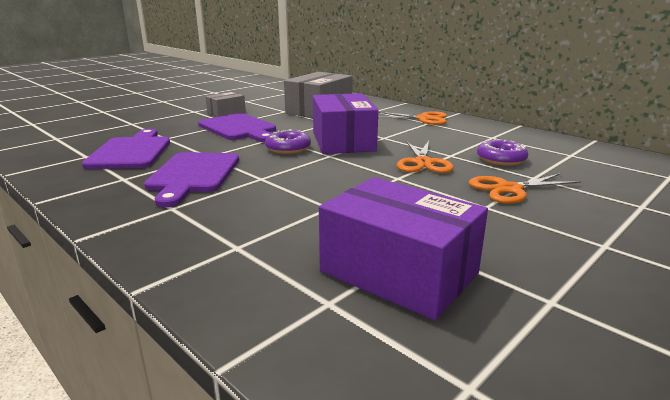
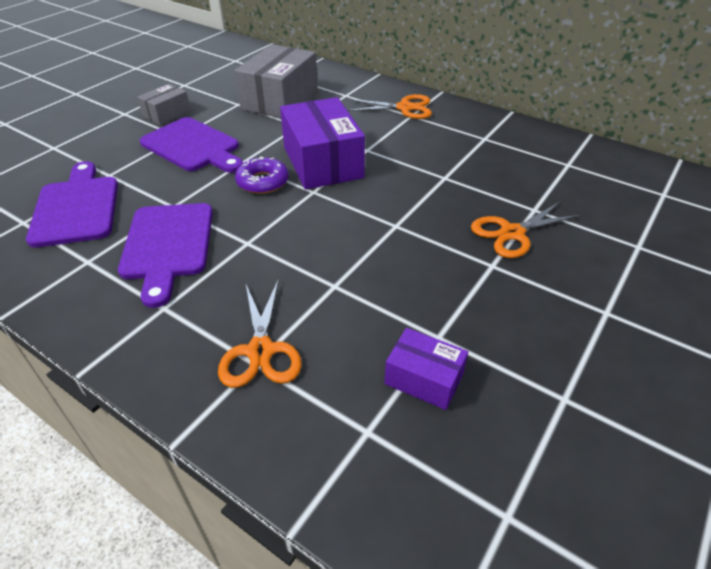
camera: 10 degrees left, 20 degrees up
purple box [319,177,488,320] -> purple box [384,328,468,410], size x0.53
orange scissors [397,141,454,173] -> orange scissors moved to [218,281,302,388]
purple donut [477,139,528,166] -> none

